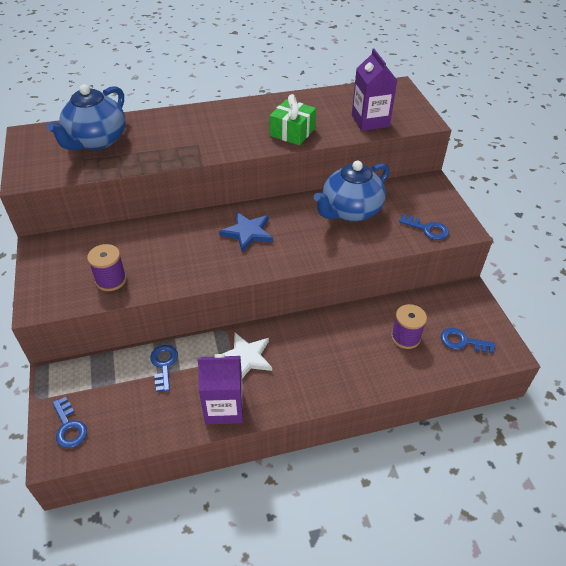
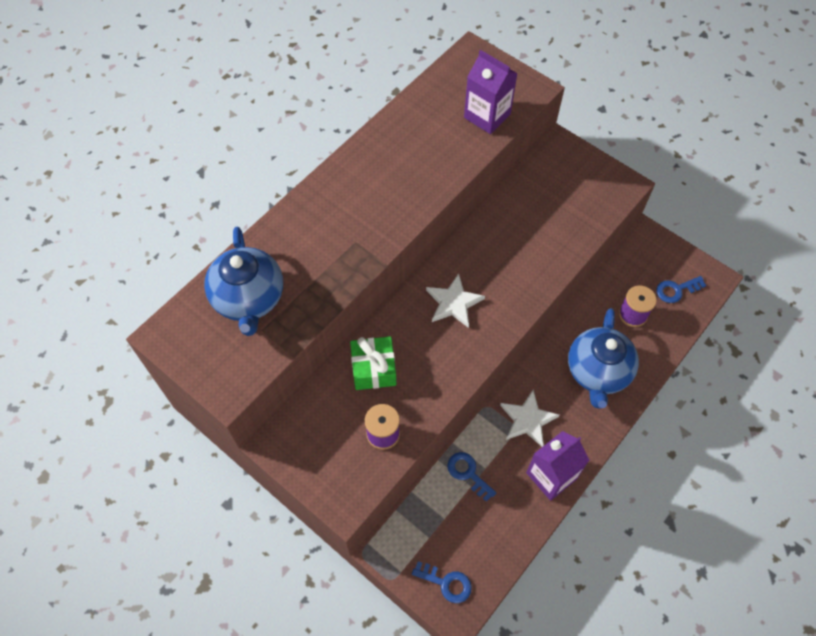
camera: 35 degrees left, 15 degrees up
blue star [219,212,273,252] -> white star [426,273,485,328]
green gift [270,94,316,145] -> green gift moved to [350,336,396,390]
blue teapot [314,161,389,222] -> blue teapot moved to [568,308,639,409]
blue key [399,214,449,240] -> none

